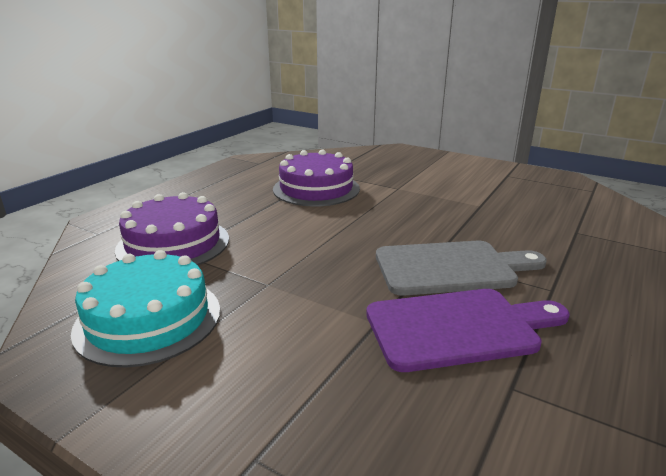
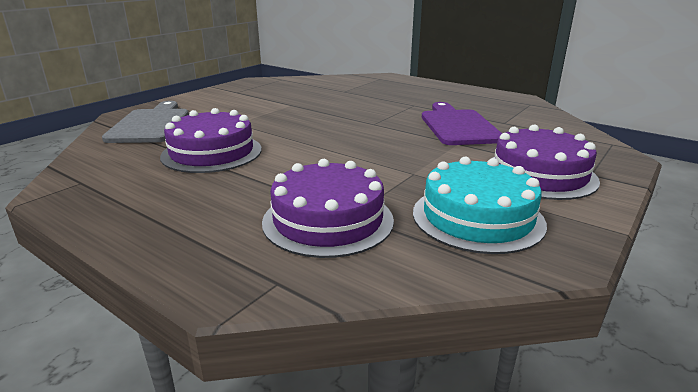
camera: 85 degrees left, 0 degrees up
grey cutting board [376,241,547,296] -> grey cutting board moved to [102,101,189,143]
none -> purple cake [487,125,600,200]

